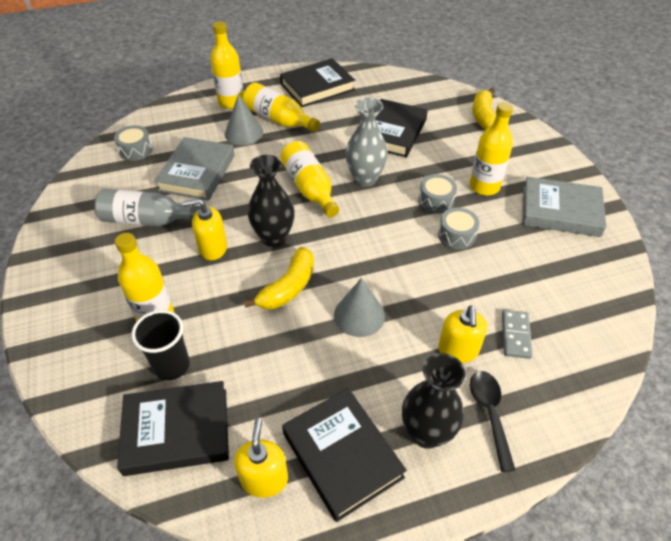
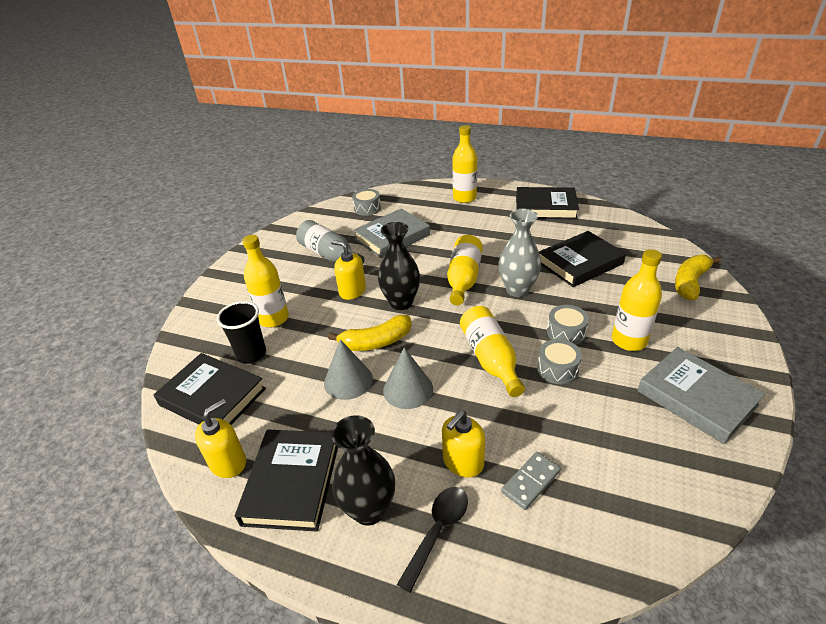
camera: 40 degrees right, 10 degrees down
grey cone [225,94,263,145] -> grey cone moved to [324,339,373,400]
yellow bottle [243,82,320,132] -> yellow bottle moved to [460,306,525,397]

